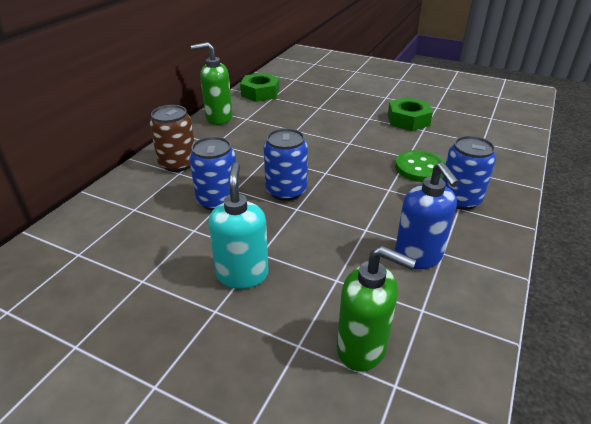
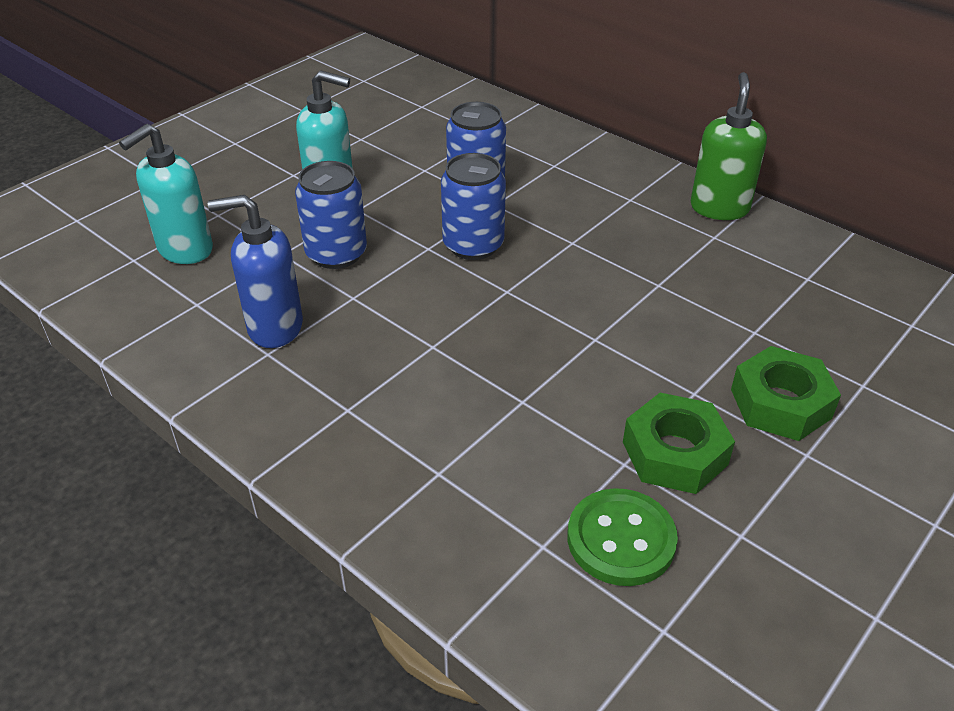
camera: 105 degrees right, 5 degrees up
brown can [150,105,195,172] -> none
green nut [240,73,280,102] -> green nut moved to [731,346,841,441]
green soap dispenser [337,246,416,371] -> turquoise soap dispenser [119,124,213,264]
green button [395,150,446,182] -> green button moved to [567,488,678,586]
blue can [442,136,496,210] -> blue can moved to [295,161,367,269]

